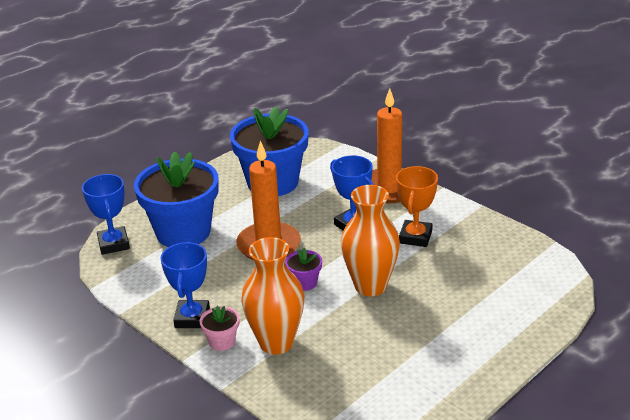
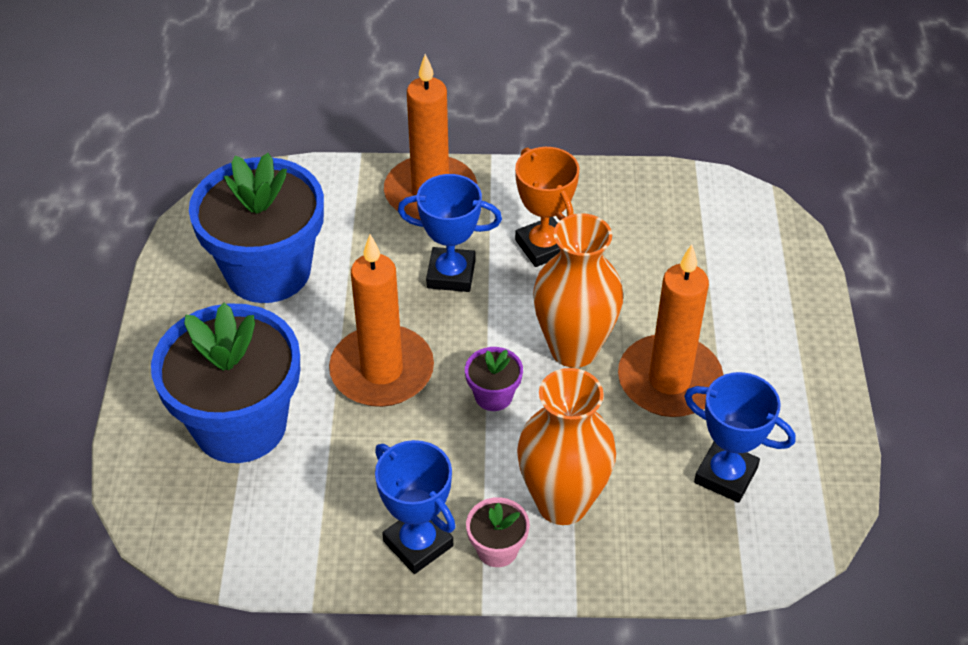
camera: 45 degrees left, 15 degrees up
blue trophy [82,174,130,255] -> blue trophy moved to [684,372,796,503]
none -> orange candle [618,245,723,417]

